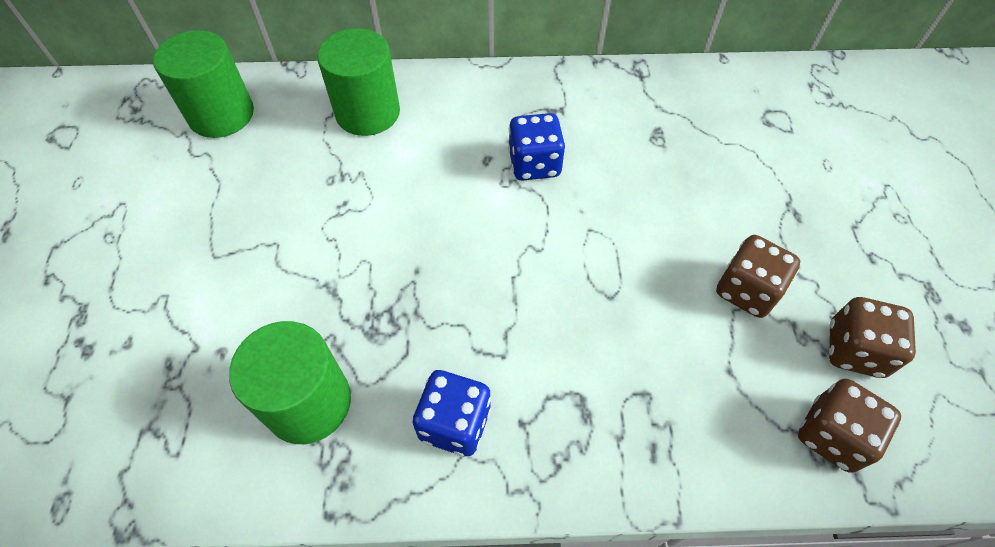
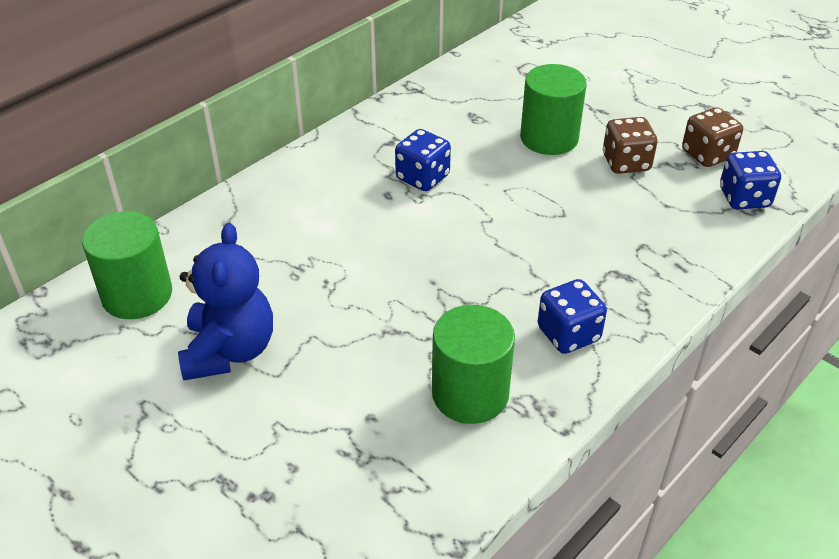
camera: 45 degrees left, 15 degrees down
green cylinder [317,28,400,136] -> green cylinder moved to [520,64,587,155]
brown dice [798,379,901,473] -> blue dice [720,151,781,209]
none -> blue teddy bear [178,223,273,381]

